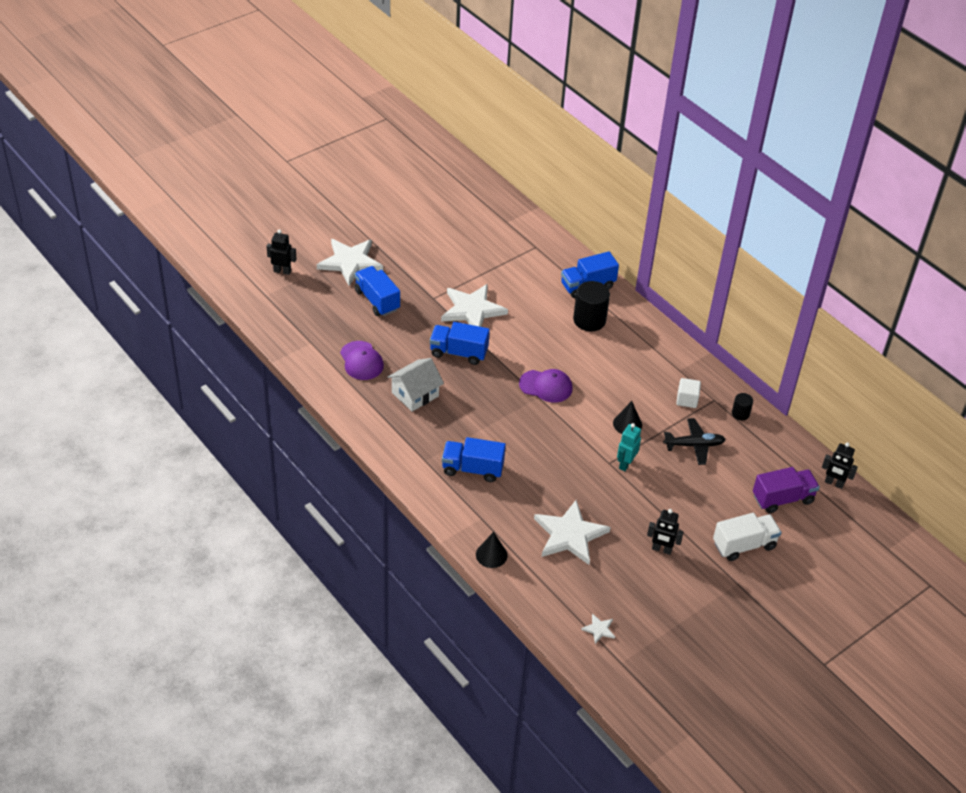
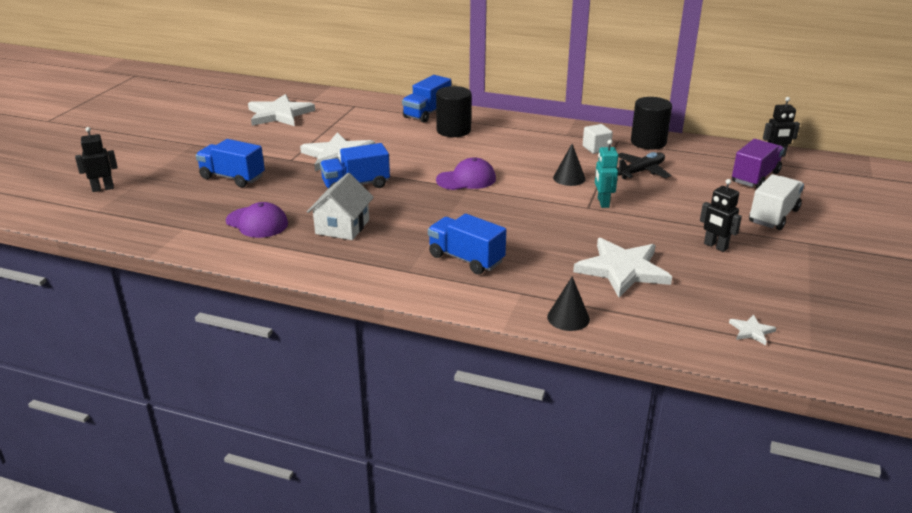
camera: 30 degrees left, 15 degrees down
white star [317,239,383,286] -> white star moved to [248,94,315,126]
blue truck [442,437,506,482] -> blue truck turned 60 degrees clockwise [428,214,506,275]
black robot [647,509,684,555] -> black robot turned 60 degrees clockwise [700,179,742,252]
black cylinder [732,393,753,420] -> black cylinder [631,97,672,150], size x1.91

